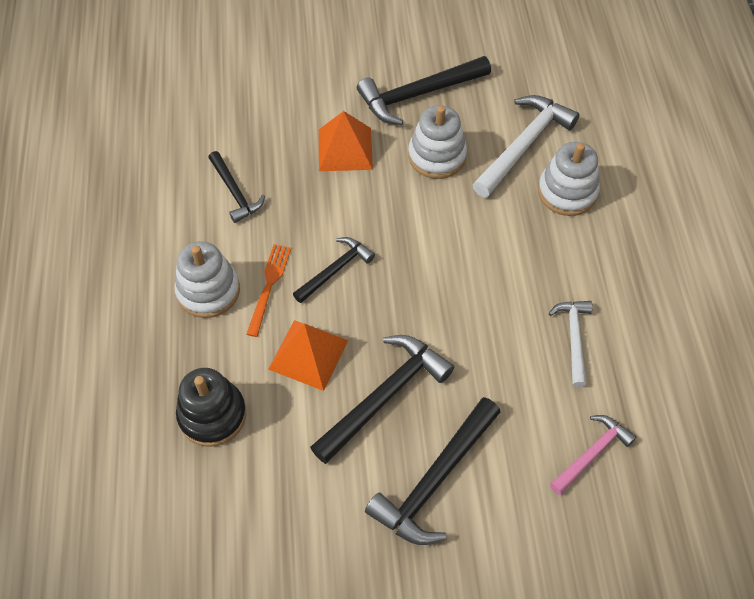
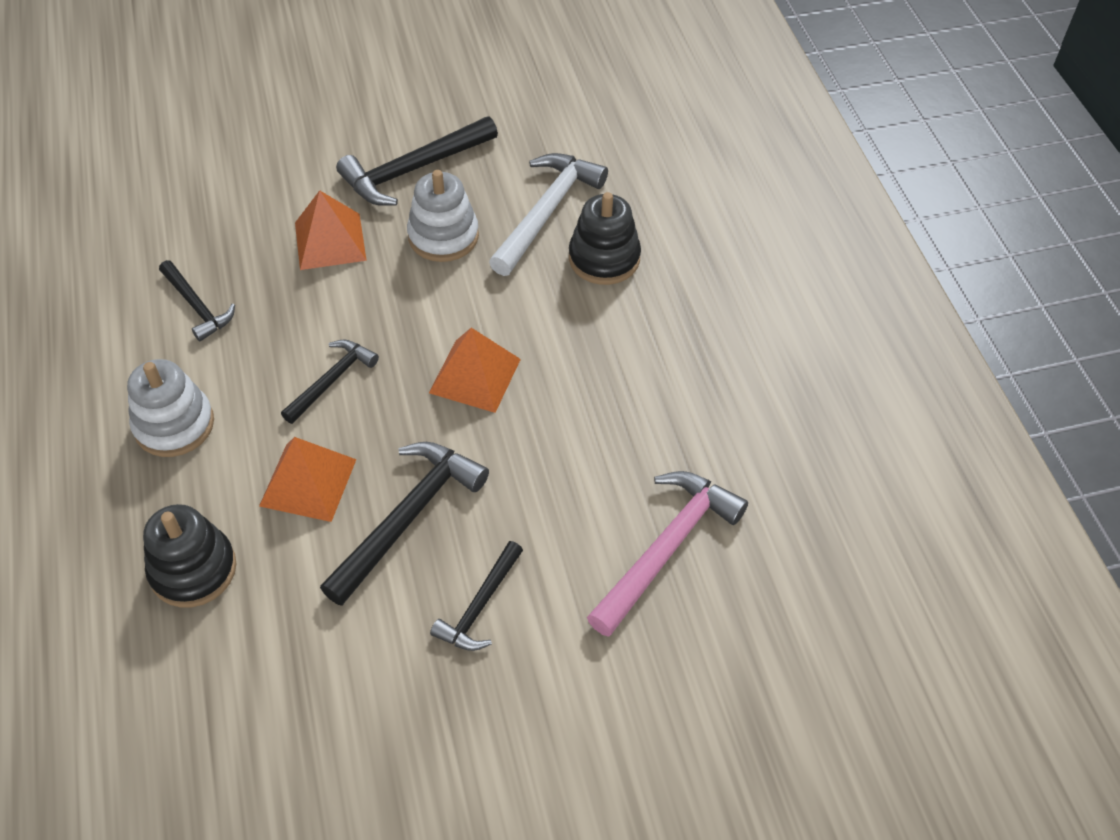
camera: 10 degrees left, 5 degrees down
orange fork [246,244,291,337] -> none
black hammer [365,397,500,545] -> black hammer [430,541,523,651], size x0.60
white stacking toy [538,142,600,216] -> black stacking toy [569,192,641,285]
white hammer [549,301,593,388] -> none
pink hammer [550,415,636,495] -> pink hammer [587,471,748,637], size x1.66
none -> orange pyramid [429,328,521,413]

